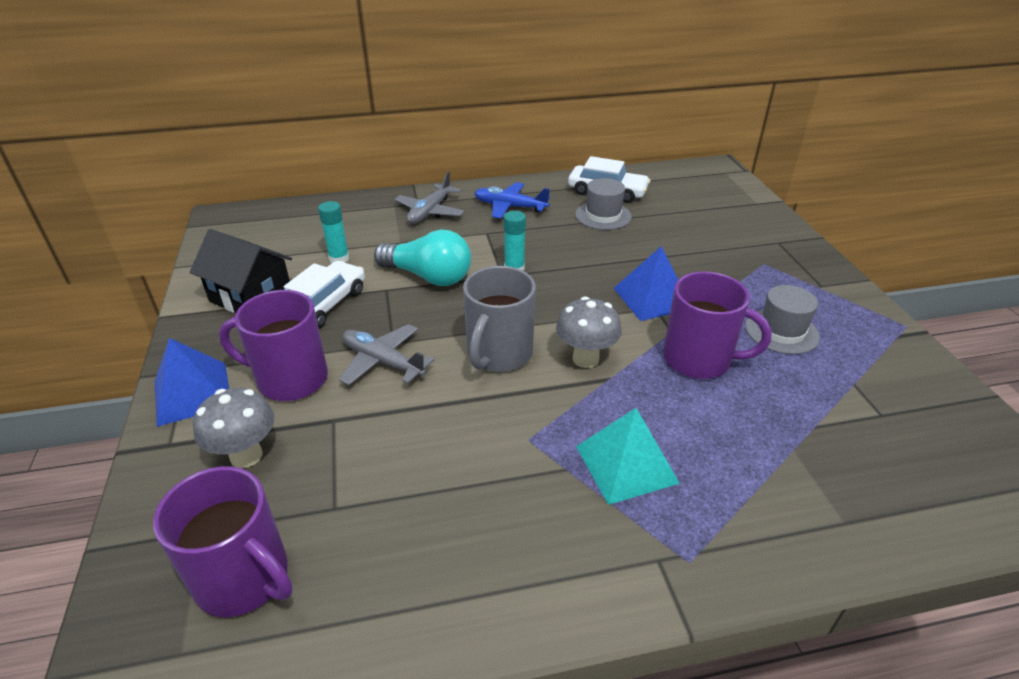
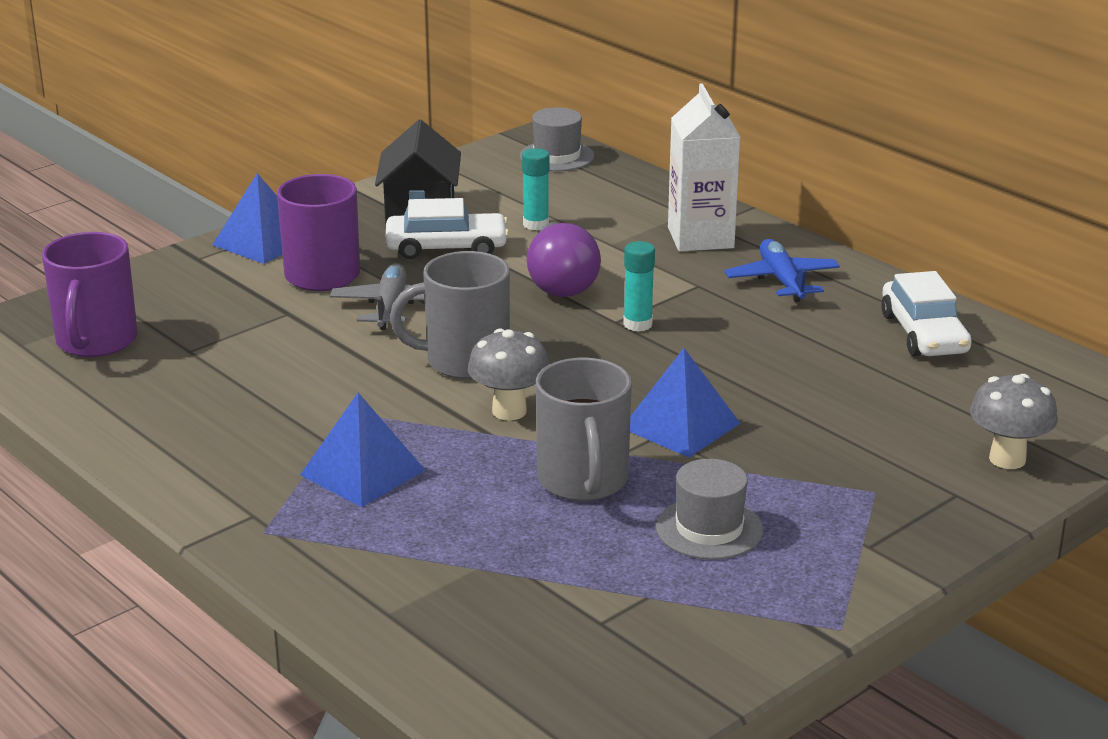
camera: 60 degrees right, 10 degrees down
grey mushroom [193,388,274,468] -> grey mushroom moved to [970,374,1058,469]
turquoise light bulb [374,229,471,286] -> purple light bulb [527,222,601,297]
grey plane [395,171,464,224] -> white carton [668,83,740,251]
grey hat [575,178,632,230] -> grey hat moved to [520,107,594,171]
turquoise pyramid [576,408,680,505] -> blue pyramid [300,393,425,507]
purple mug [663,271,772,379] -> grey mug [536,358,632,501]

